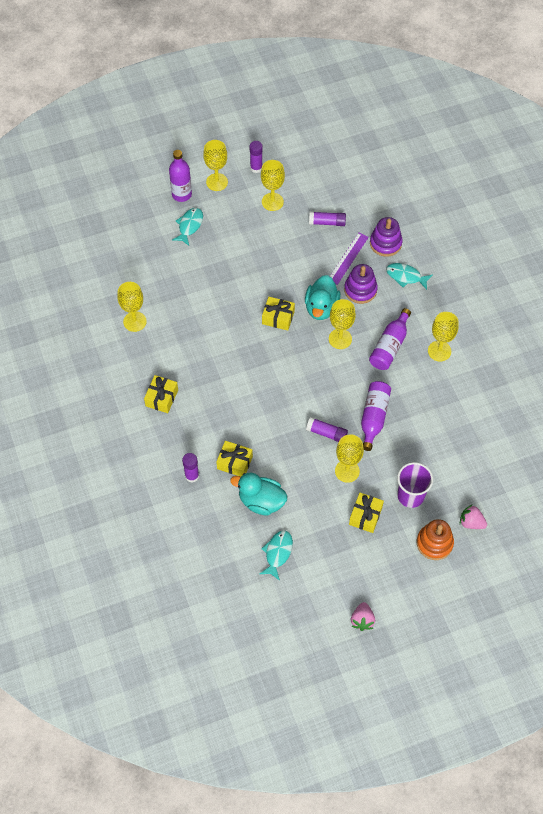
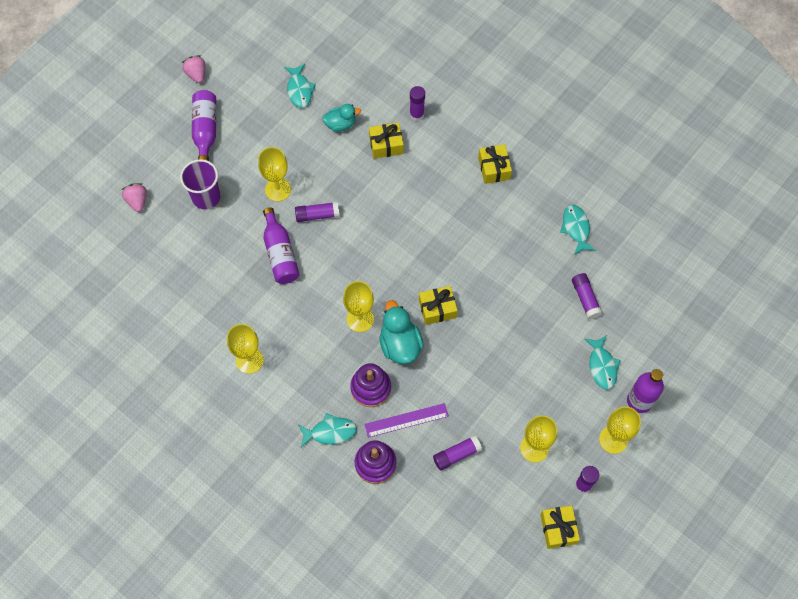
camera: 150 degrees right, 5 degrees up
yellow goblet [117,282,147,332] -> turquoise fish [560,205,596,255]
turquoise duck [230,473,287,516] -> turquoise duck [322,104,361,132], size x0.65
purple ruler [330,233,369,285] -> purple ruler turned 75 degrees clockwise [365,403,449,438]
yellow gift [349,493,384,533] -> yellow gift moved to [540,505,580,549]
purple bottle [369,308,411,370] -> purple bottle moved to [192,90,216,161]
orange stacking toy [417,519,454,560] -> none
pink strawberry [460,504,487,529] -> pink strawberry turned 105 degrees counterclockwise [121,183,147,212]
none -> purple glue stick [572,273,602,319]

